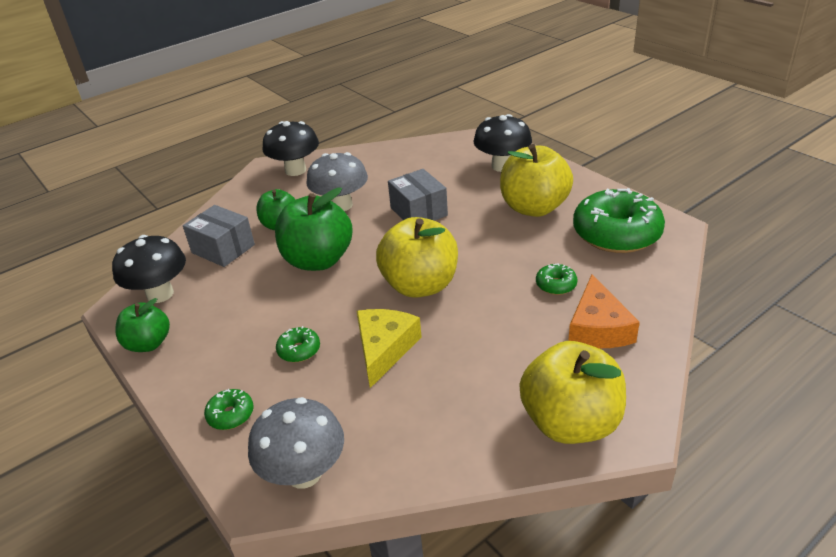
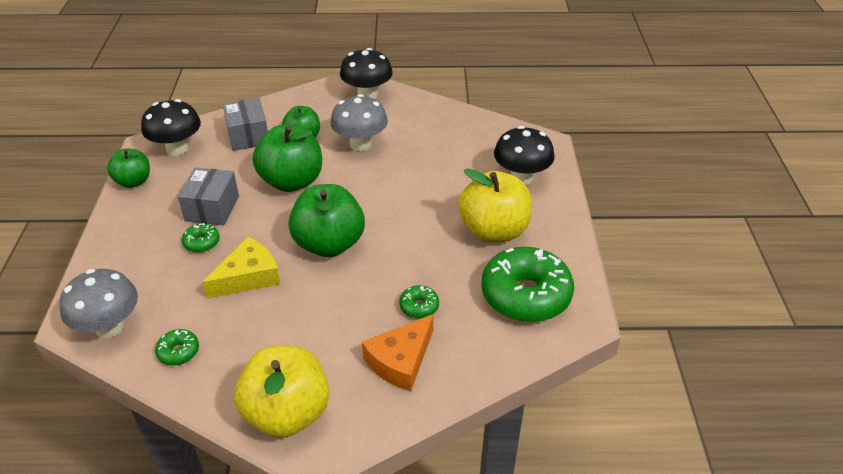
camera: 35 degrees right, 5 degrees up
green donut [204,389,254,430] -> green donut moved to [155,329,199,365]
yellow apple [376,217,458,298] -> green apple [288,184,365,257]
grey box [388,169,448,221] -> grey box moved to [178,167,239,226]

